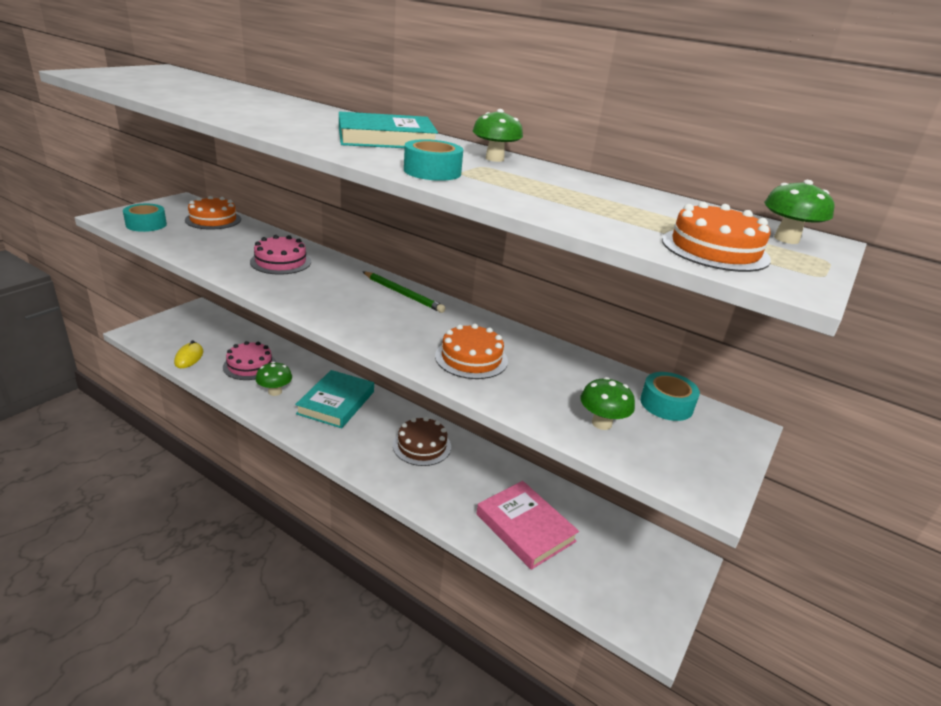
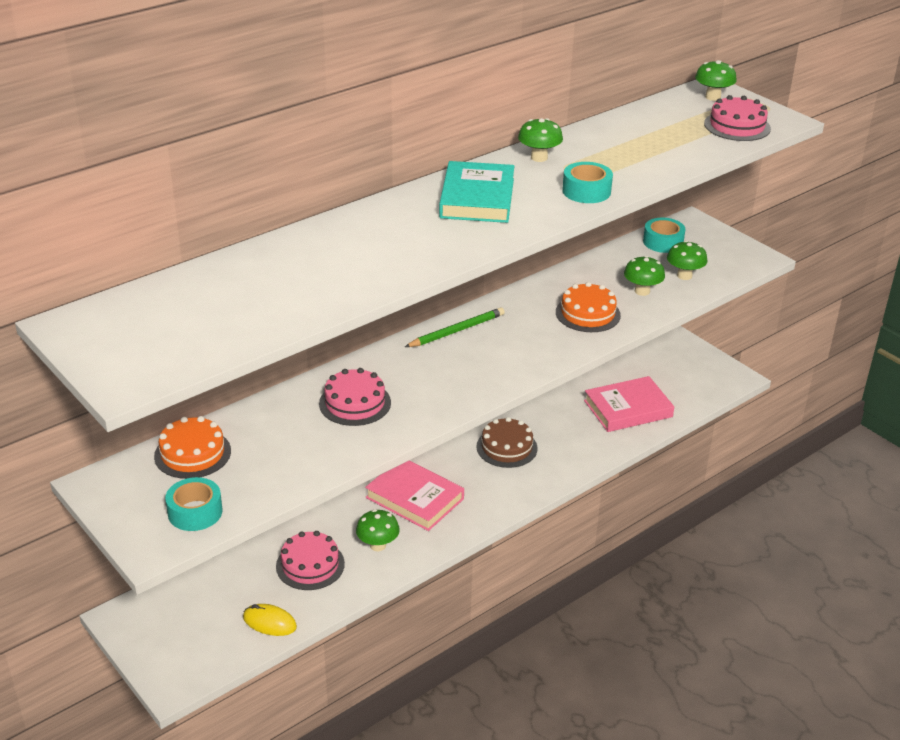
camera: 70 degrees left, 5 degrees up
turquoise book [295,370,374,428] -> pink book [365,461,464,531]
orange cake [662,201,771,272] -> pink cake [704,95,771,141]
none -> green mushroom [624,256,665,296]

